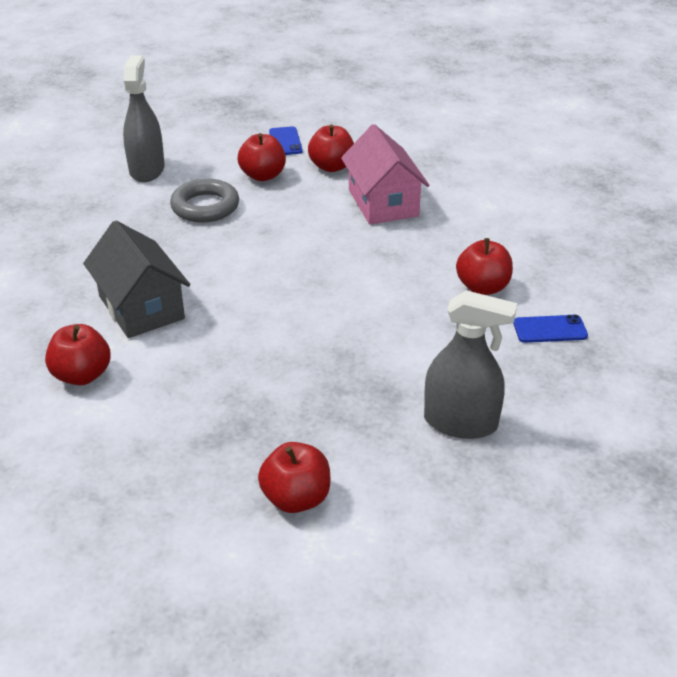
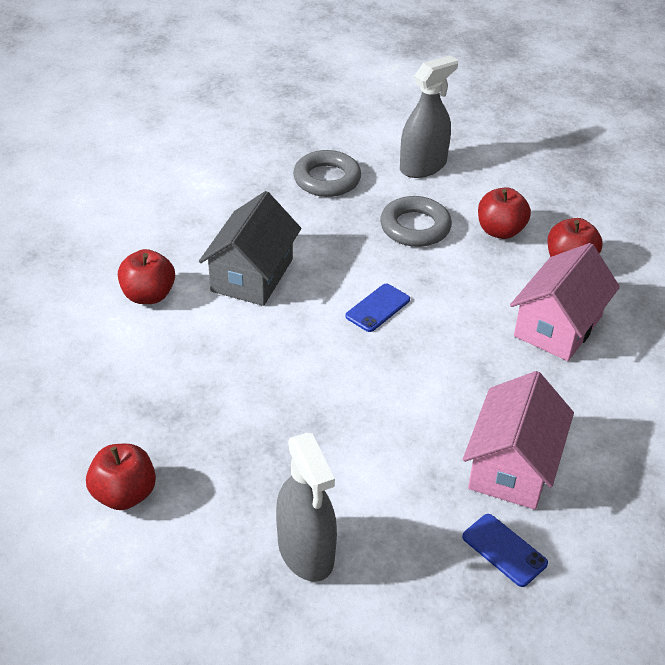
camera: 50 degrees right, 5 degrees up
blue phone [269,127,303,155] -> blue phone moved to [345,284,410,332]
red apple [456,238,513,295] -> pink house [463,371,574,510]
none -> grey ring [293,150,361,197]

